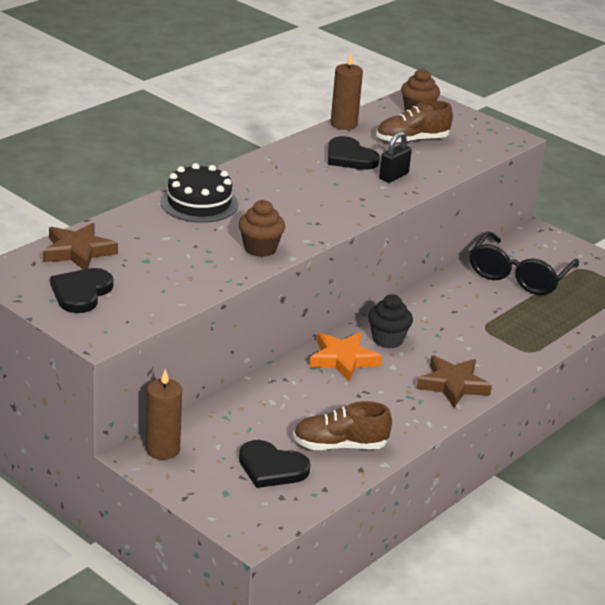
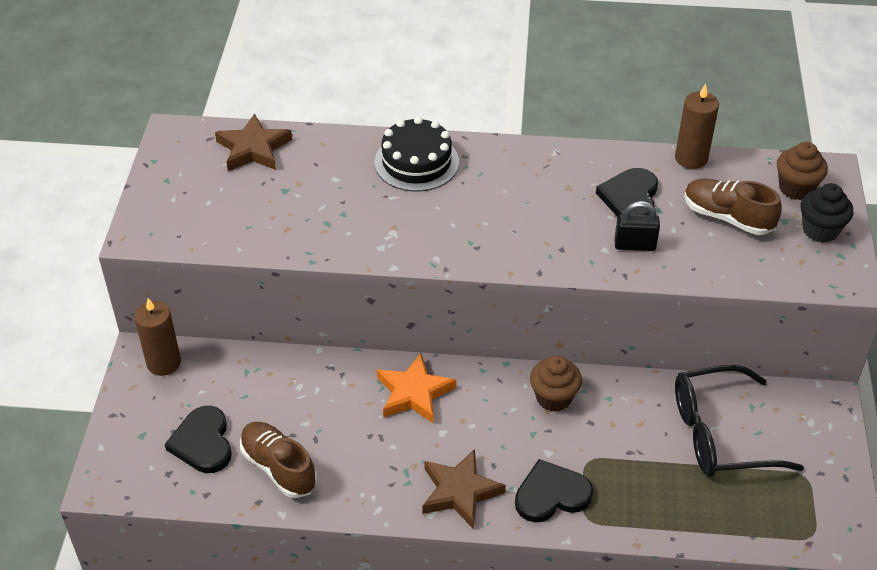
camera: 55 degrees right, 15 degrees up
black heart [50,268,113,313] -> black heart moved to [515,459,593,522]
brown cupcake [238,200,285,257] -> brown cupcake moved to [530,355,582,412]
black cupcake [368,294,413,348] -> black cupcake moved to [801,183,853,243]

